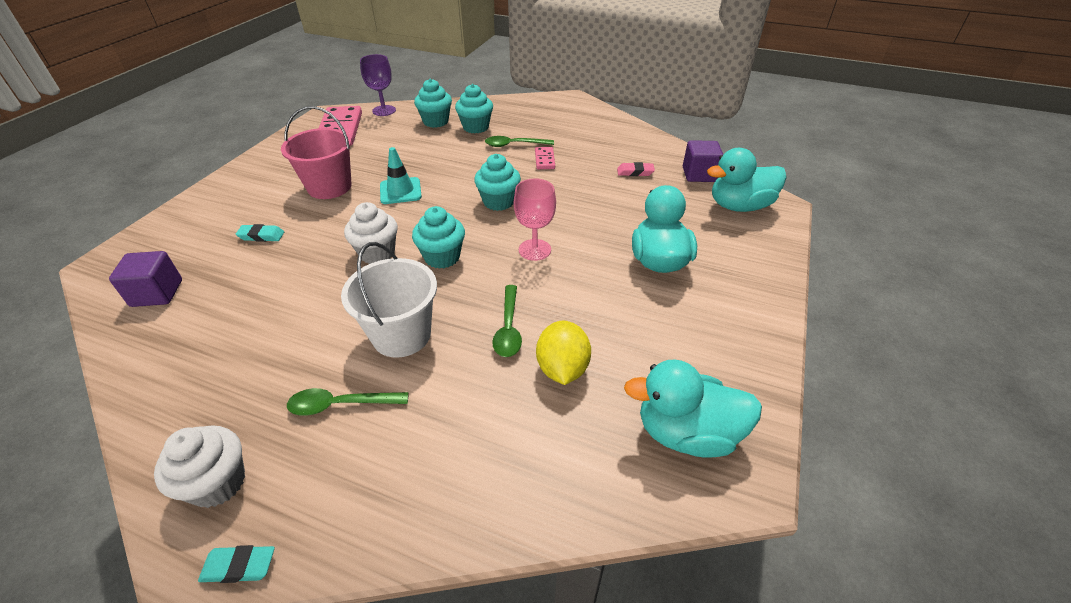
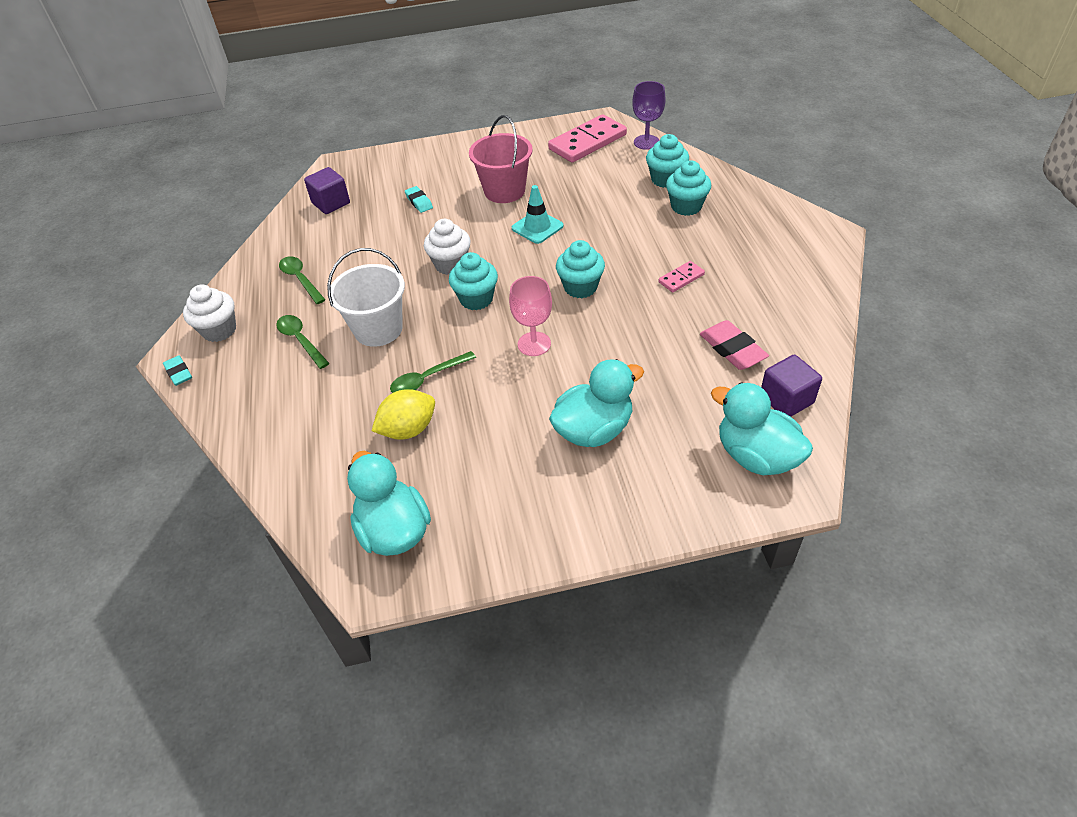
camera: 60 degrees right, 5 degrees up
green spoon [485,136,554,147] -> green spoon moved to [279,256,325,304]
pink eraser [617,162,655,176] -> pink eraser [700,320,769,370], size x1.60

